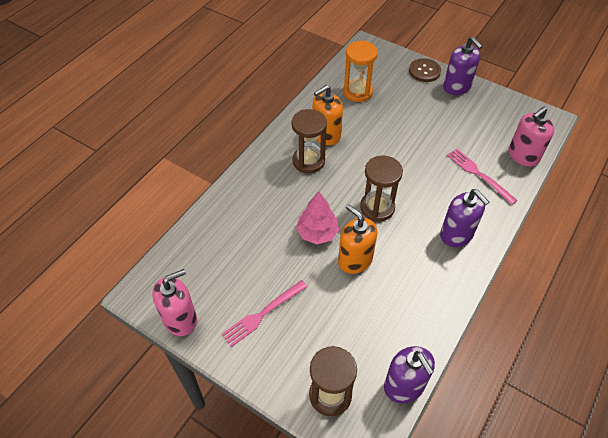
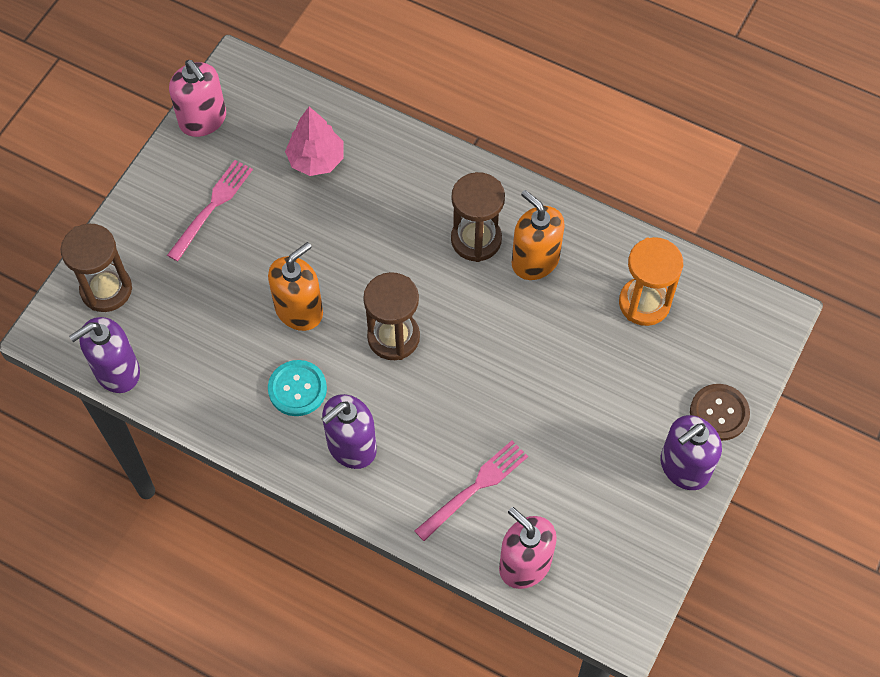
camera: 85 degrees right, 10 degrees up
pink fork [221,280,307,347] -> pink fork turned 75 degrees clockwise [167,160,253,261]
pink tree [296,192,339,244] -> pink tree moved to [285,107,344,176]
none -> turquoise button [268,360,327,416]

